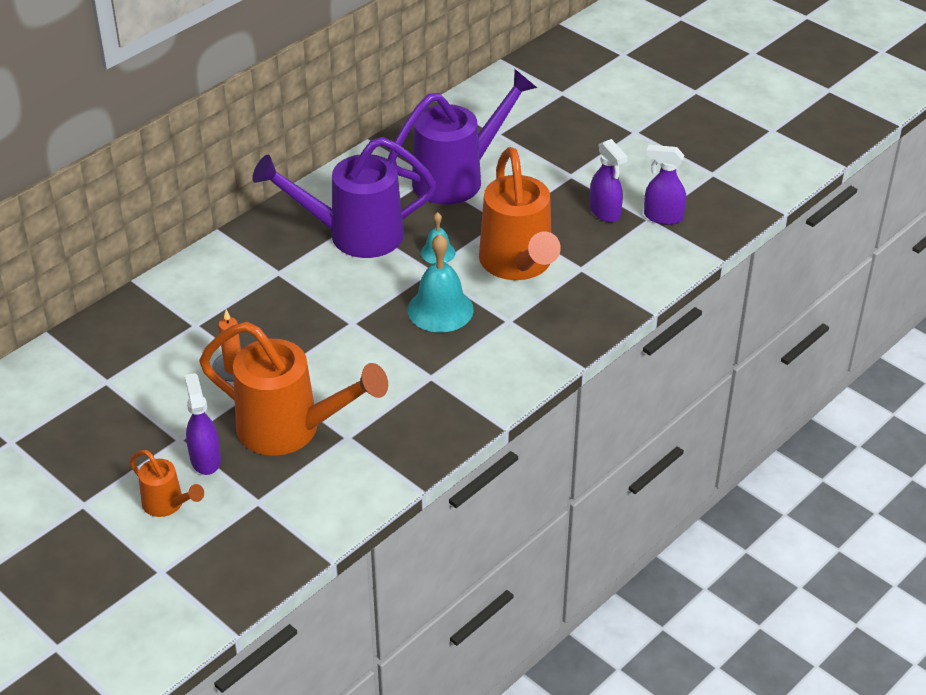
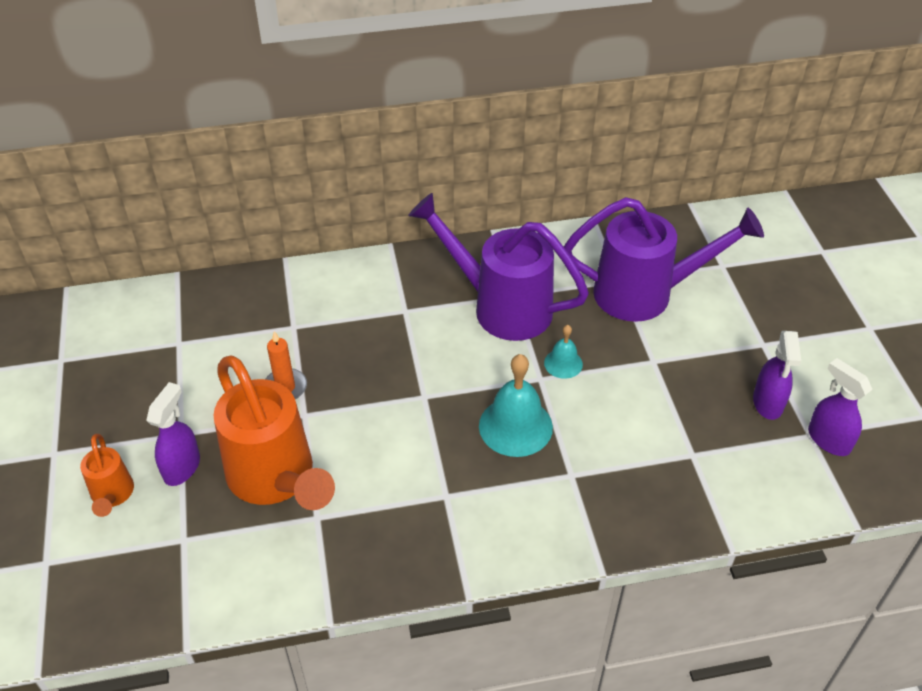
camera: 35 degrees right, 5 degrees up
orange watering can [479,147,561,280] -> none

